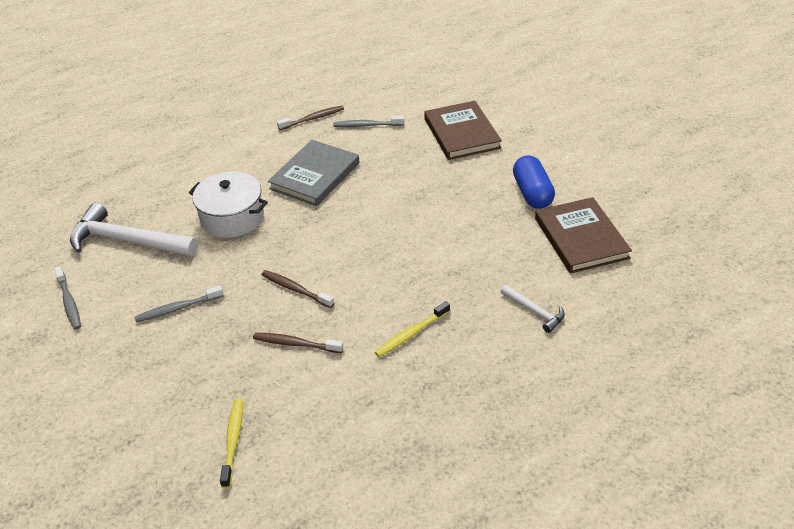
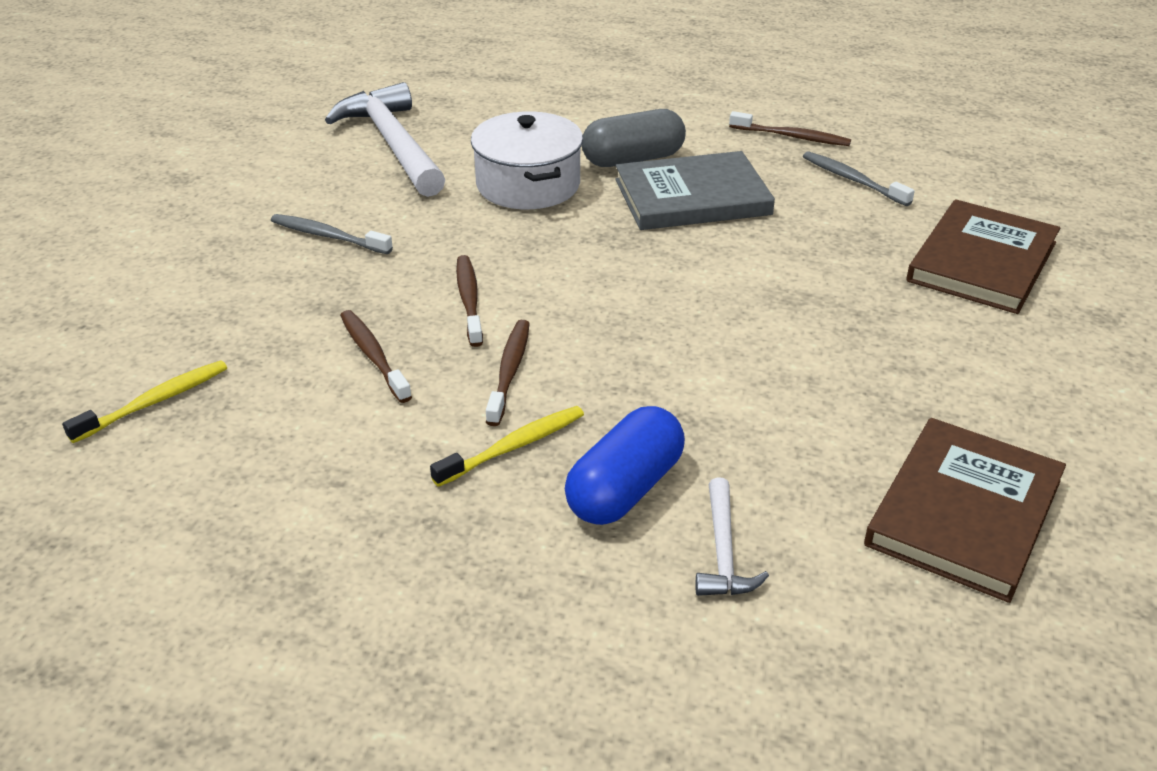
camera: 45 degrees right, 5 degrees down
grey toothbrush [54,266,81,330] -> none
yellow toothbrush [375,301,450,357] -> yellow toothbrush turned 135 degrees clockwise [430,406,584,487]
blue capsule [513,155,555,209] -> blue capsule moved to [565,406,685,525]
none -> brown toothbrush [486,320,530,426]
none -> grey capsule [582,109,686,167]

